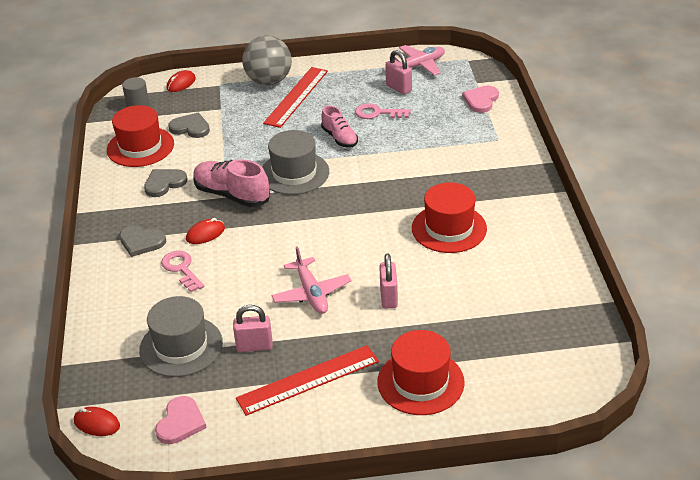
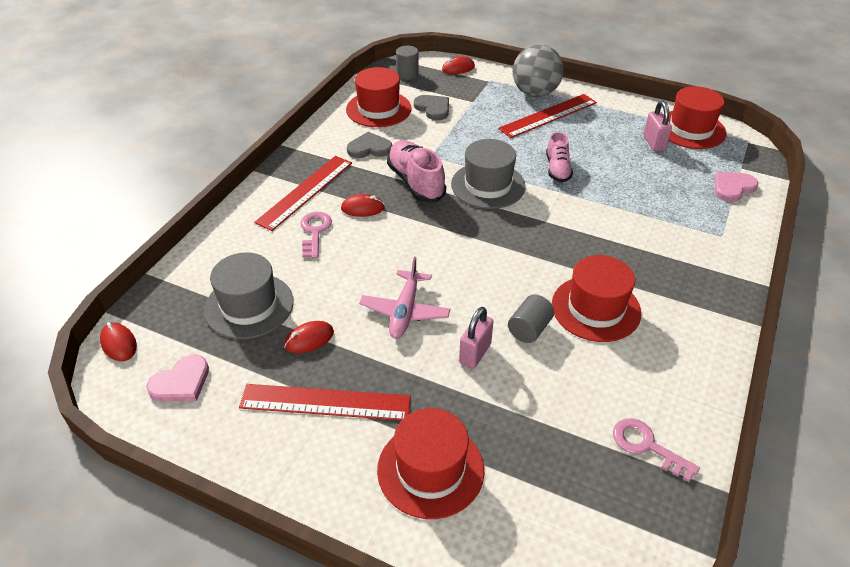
camera: 30 degrees right, 5 degrees up
grey heart [119,225,166,257] -> red ruler [254,156,352,231]
pink padlock [233,305,273,352] -> red mouse [284,321,334,354]
pink key [355,103,411,119] -> pink key moved to [613,418,700,482]
pink plane [386,45,445,75] -> red hat [663,86,726,149]
none -> grey cylinder [508,294,554,343]

